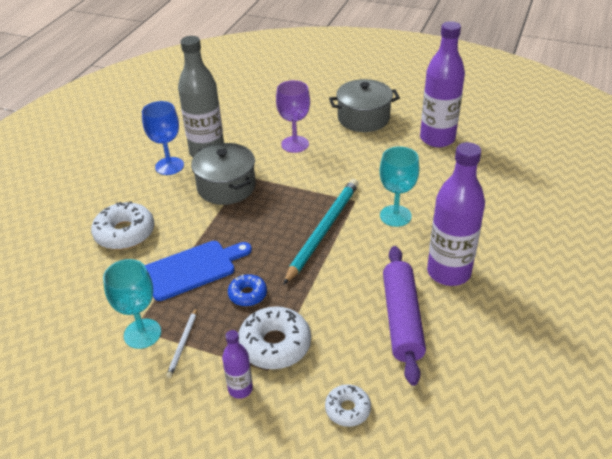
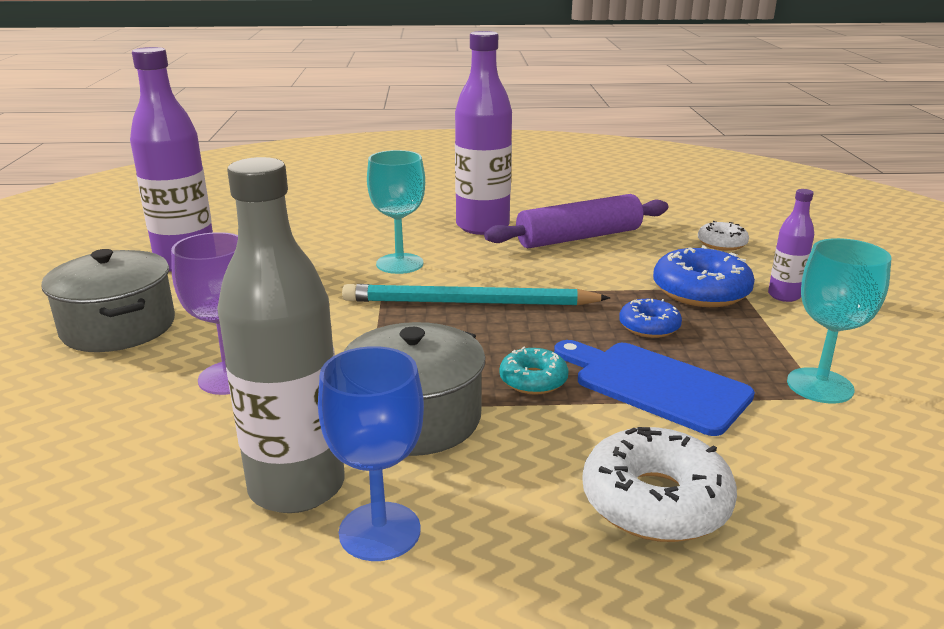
camera: 115 degrees left, 15 degrees down
white pencil [166,307,197,378] -> none
white donut [238,306,311,369] -> blue donut [653,245,755,307]
none -> turquoise donut [499,347,569,395]

